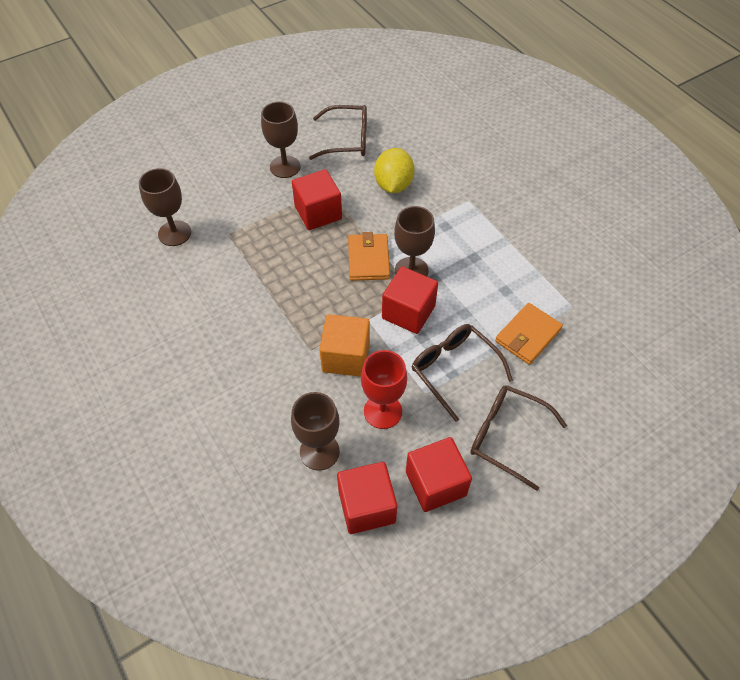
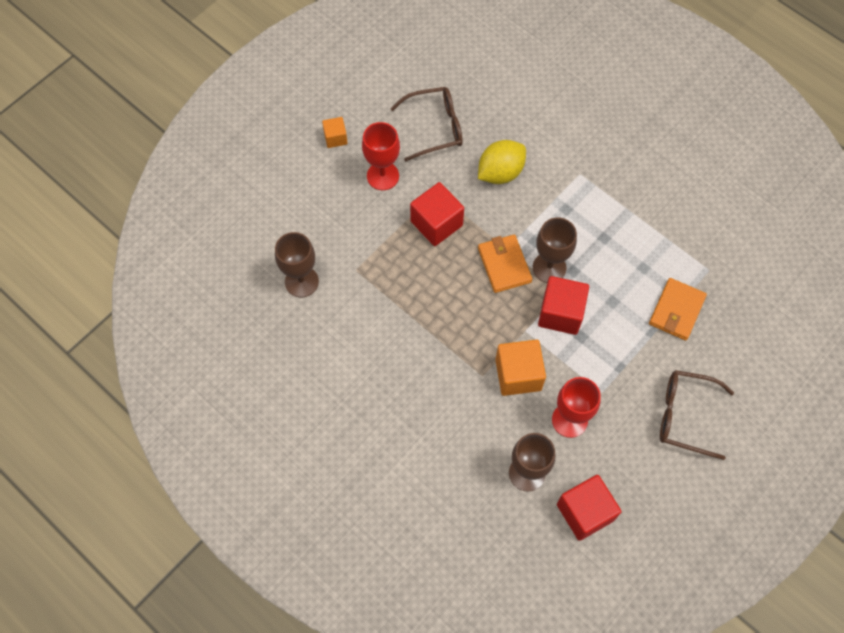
camera: 15 degrees left, 10 degrees up
brown goblet [261,102,300,178] -> red goblet [362,122,400,190]
yellow lemon [374,148,414,193] -> yellow lemon turned 60 degrees clockwise [478,140,526,184]
red cube [406,437,472,512] -> none
brown glasses [412,324,513,422] -> none
none -> orange cube [322,117,348,148]

